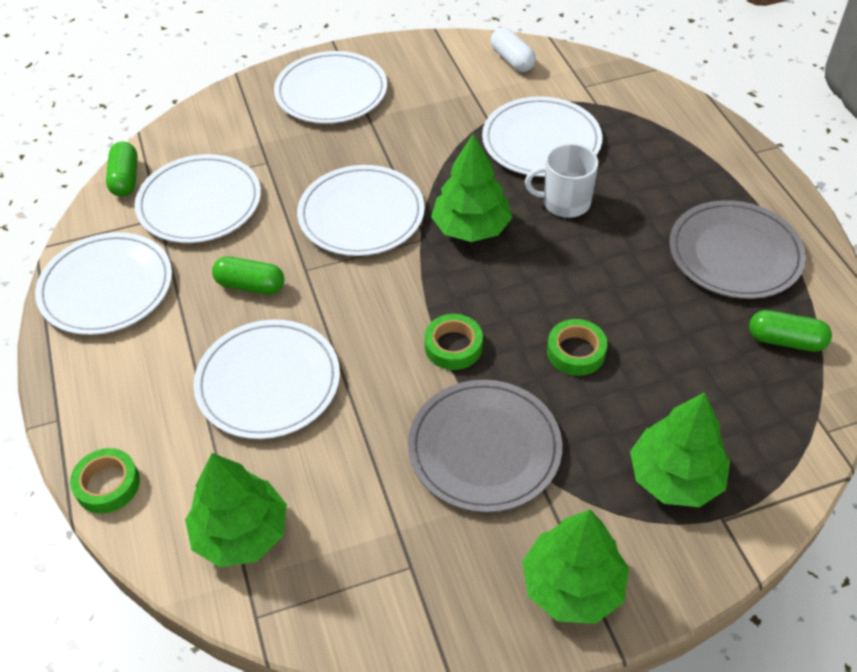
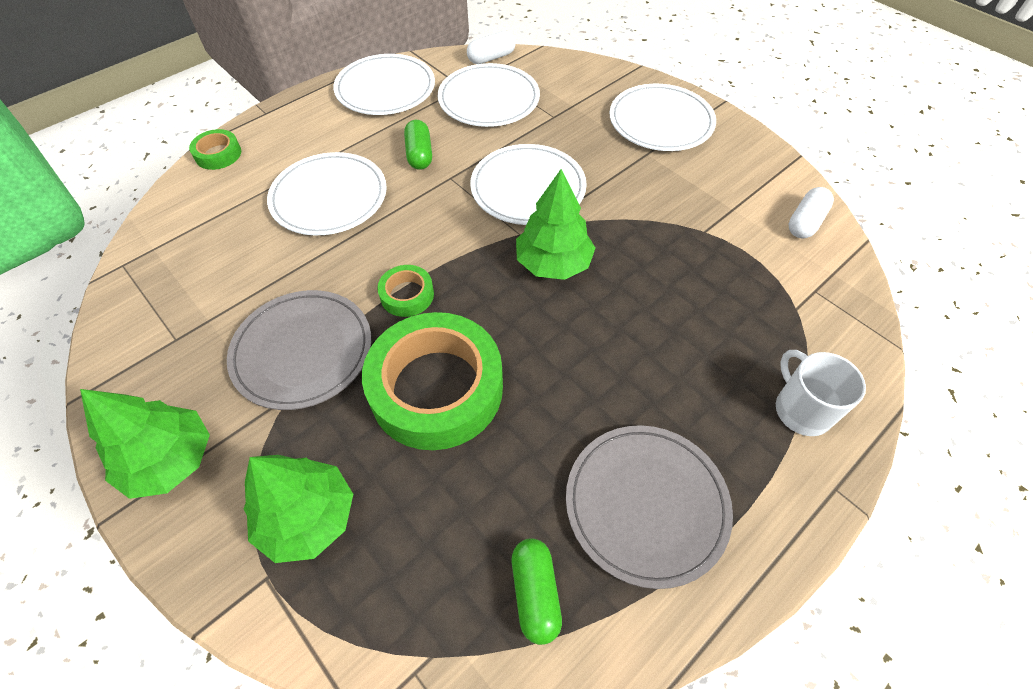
camera: 65 degrees right, 5 degrees up
green capsule [106,142,138,196] -> white capsule [467,31,516,64]
green tree [185,453,287,567] -> none
white plate [482,96,602,177] -> none
white mug [525,144,598,218] -> white mug moved to [776,350,866,436]
green tape [547,319,607,376] -> green tape [362,312,503,450], size x2.24

